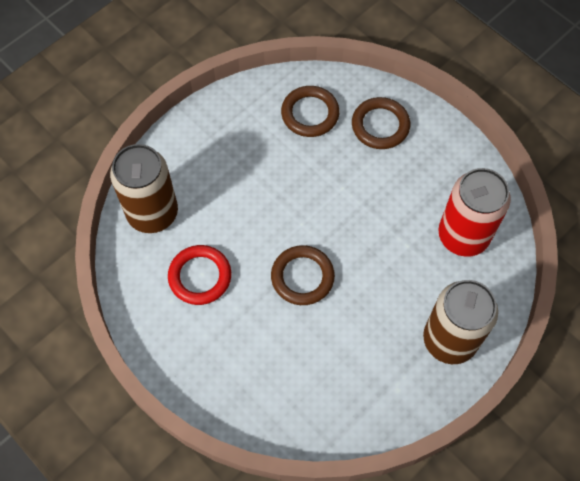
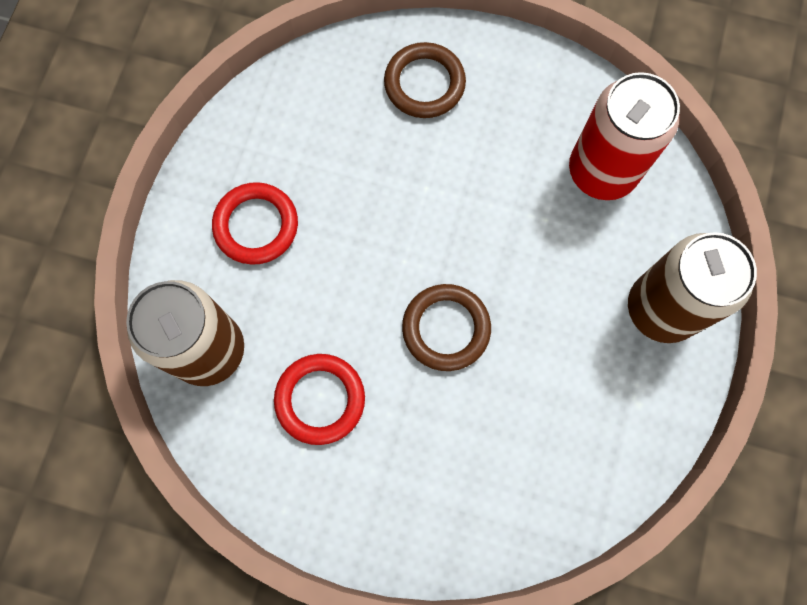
camera: 30 degrees left, 10 degrees up
brown ring [281,86,340,137] -> none
none -> red ring [212,182,298,265]

